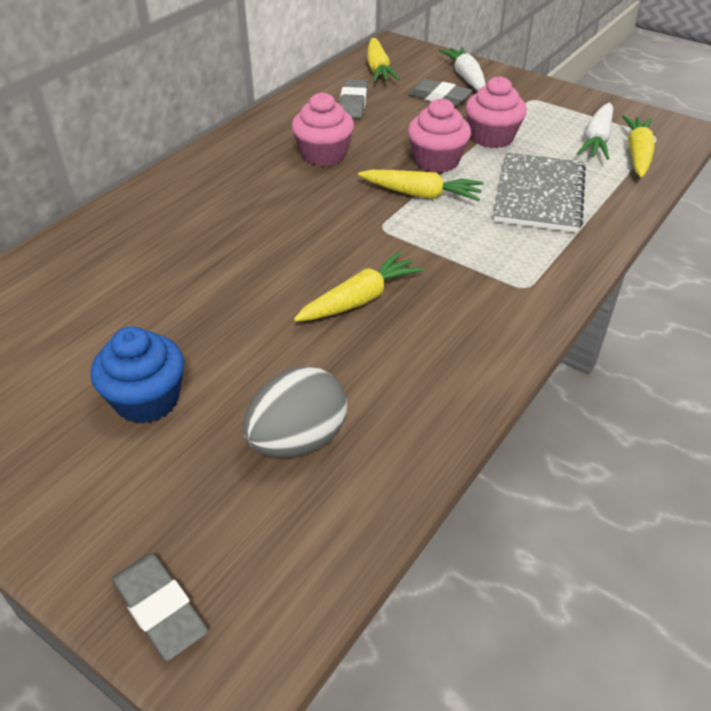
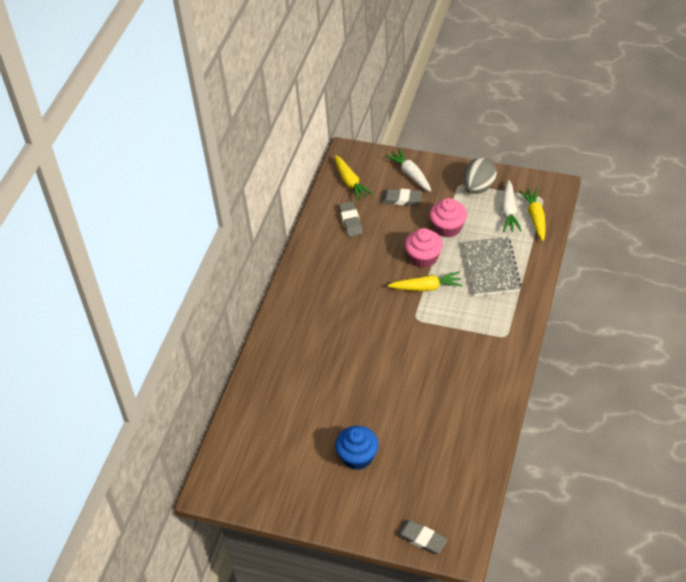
camera: 15 degrees left, 5 degrees up
grey egg [243,366,347,458] -> grey egg moved to [462,158,497,194]
pink cupcake [292,92,354,166] -> none
yellow carrot [294,251,424,322] -> none

